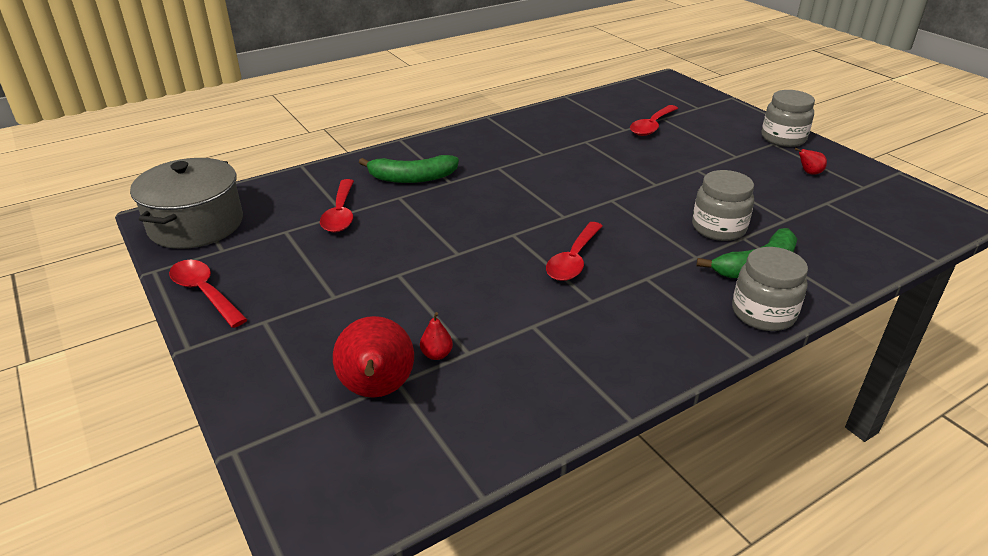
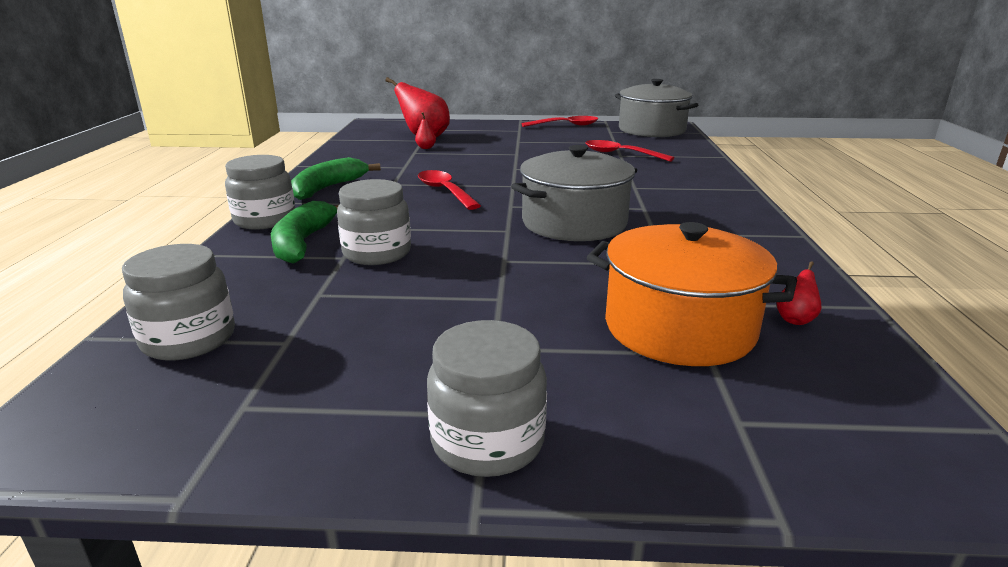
camera: 125 degrees right, 10 degrees down
green banana [359,155,459,183] -> green banana moved to [291,157,381,200]
red spoon [630,105,678,136] -> orange pot [587,222,797,366]
red pear [795,148,827,175] -> red pear moved to [776,261,822,325]
none -> grey jar [122,244,235,361]
none -> grey pot [511,145,637,241]

